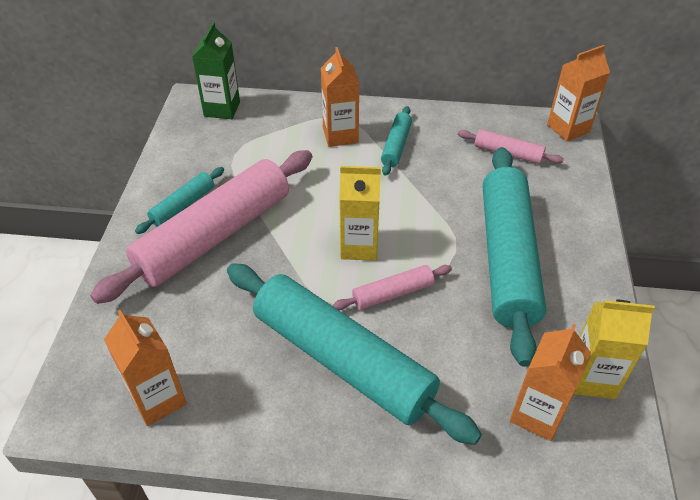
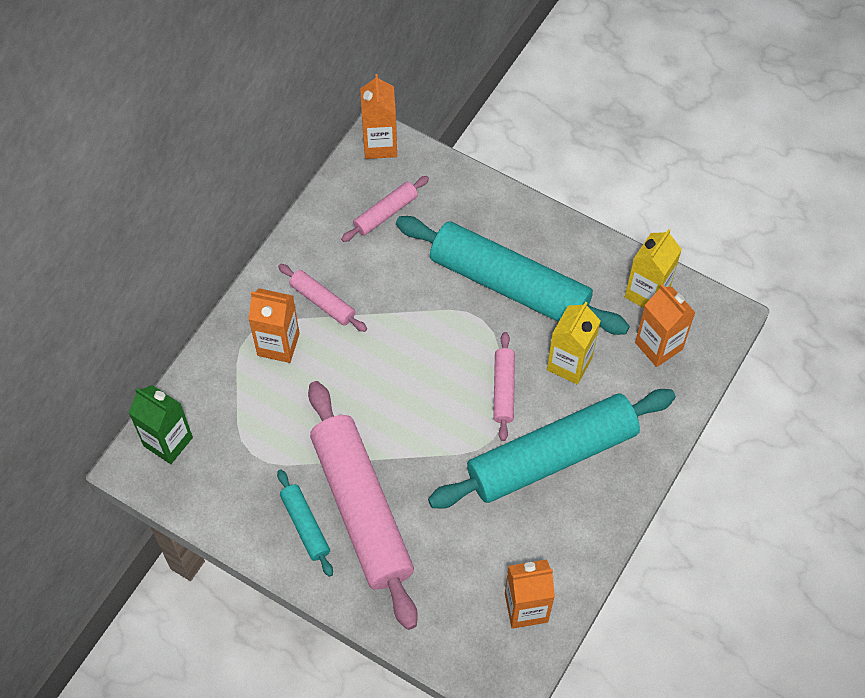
camera: 65 degrees left, 15 degrees up
yellow carton [339,166,381,261] -> yellow carton moved to [547,301,601,385]
turquoise rolling pin [381,106,412,176] -> pink rolling pin [278,264,367,332]

